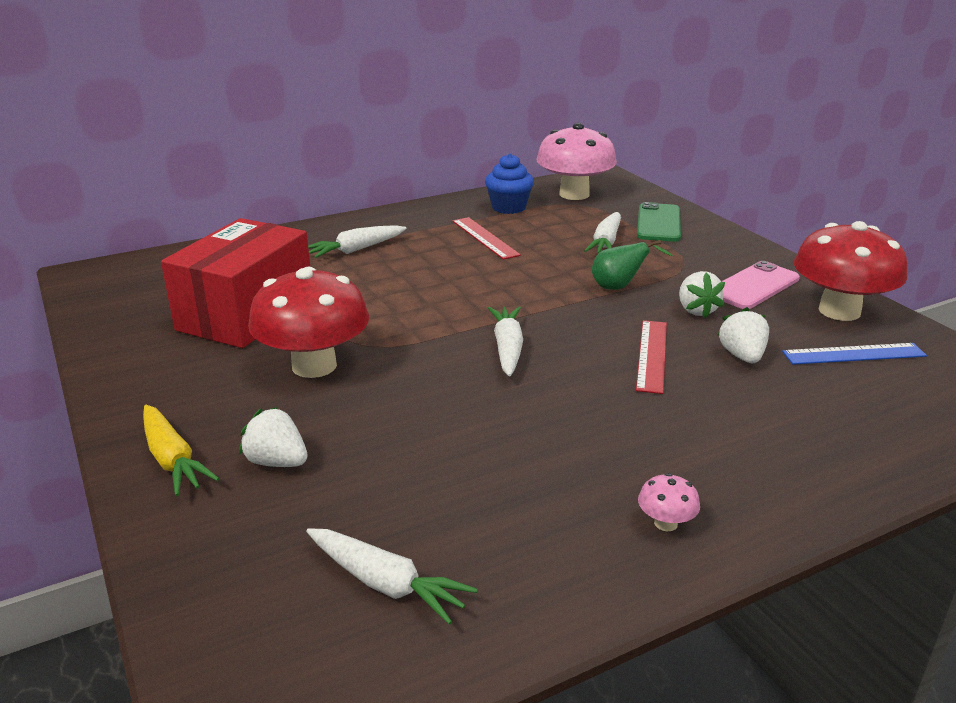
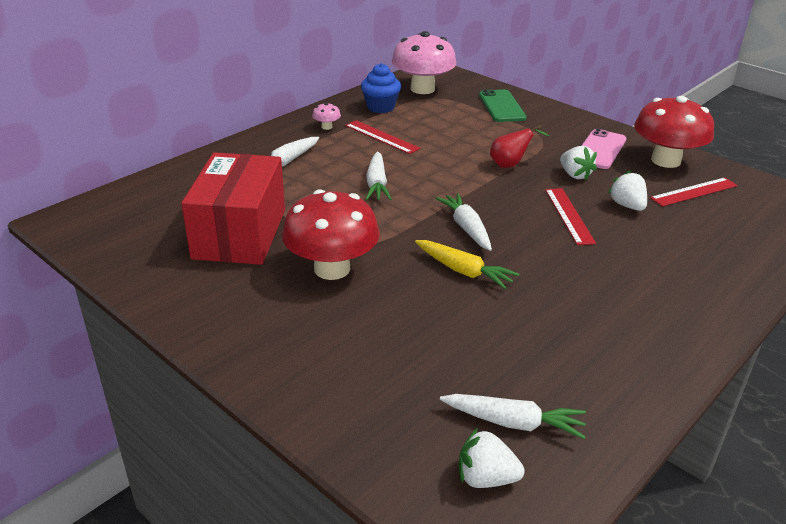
camera: 20 degrees left, 5 degrees up
yellow carrot [143,405,219,496] -> yellow carrot moved to [415,240,519,289]
white strawberry [239,407,307,467] -> white strawberry moved to [459,428,525,488]
white carrot [584,212,621,253] -> white carrot moved to [366,152,392,200]
green pear [592,240,673,290] -> red pear [490,125,549,168]
pink mushroom [638,473,700,531] -> pink mushroom moved to [312,103,341,130]
blue ruler [782,343,927,365] -> red ruler [650,177,738,207]

